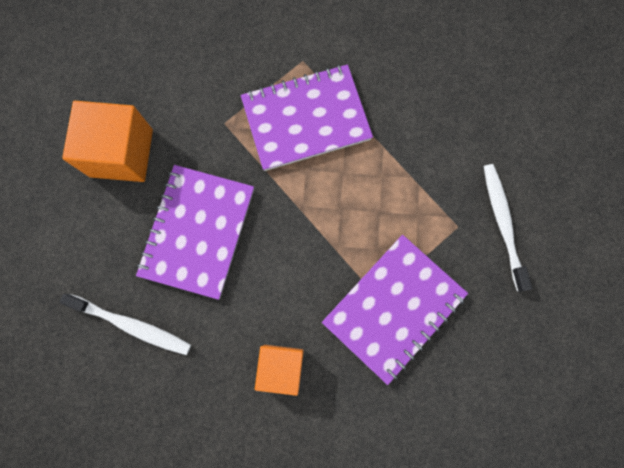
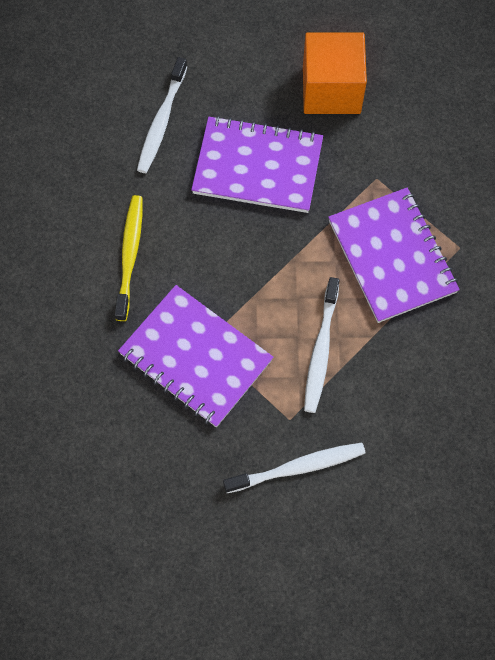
camera: 85 degrees right, 10 degrees down
orange cube [255,345,304,396] -> yellow toothbrush [115,195,143,321]
none -> white toothbrush [304,277,340,413]

